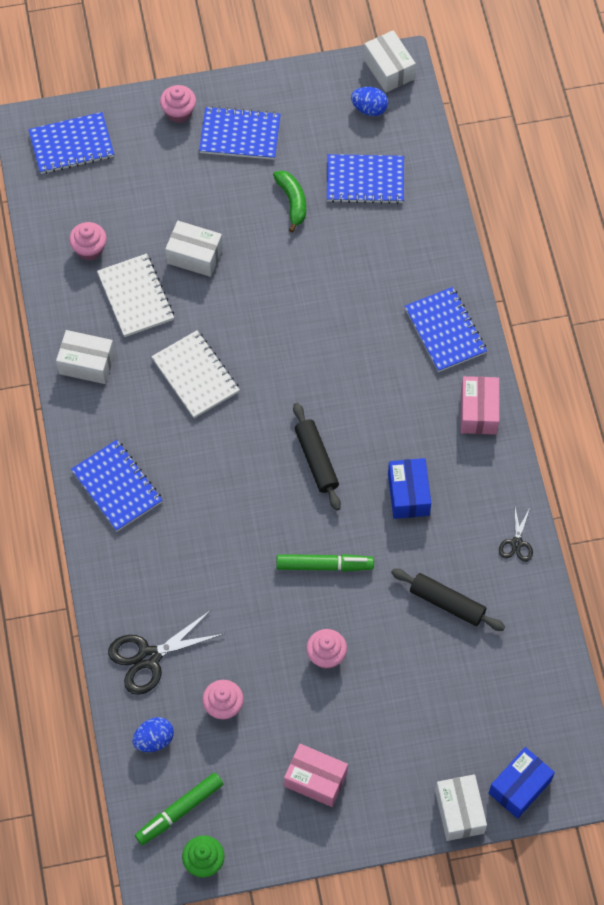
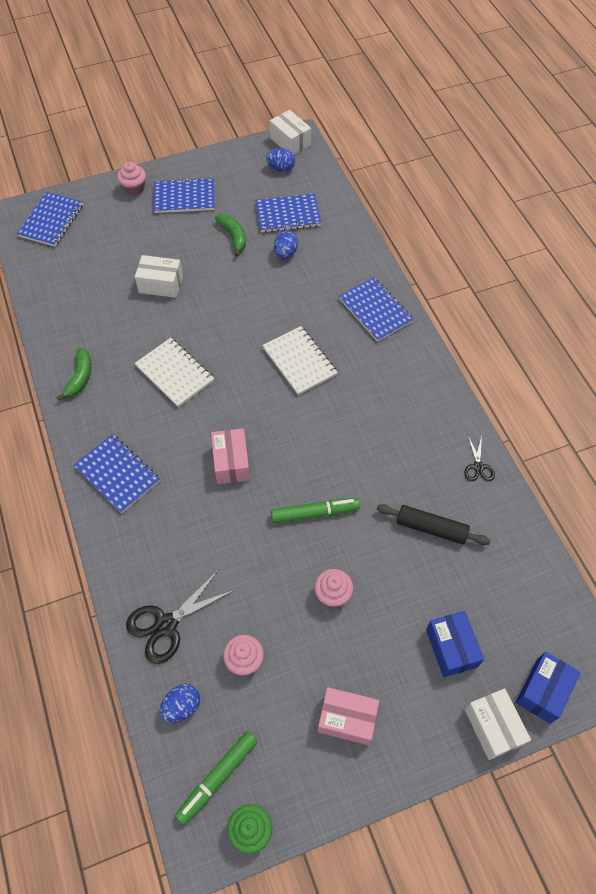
camera: 10 degrees left, 5 degrees down
blue notebook [28,112,114,174] -> blue notebook turned 45 degrees counterclockwise [17,192,83,247]
white box [56,330,115,384] -> green banana [56,348,92,401]
pink cupcake [69,222,107,261] -> none
white notebook [97,254,174,337] -> white notebook moved to [262,326,338,395]
black rolling pin [293,403,341,510] -> none
blue box [388,458,431,519] -> blue box moved to [426,611,484,677]
pink box [461,376,499,435] -> pink box moved to [211,428,250,484]
none -> blue egg [274,231,298,258]

